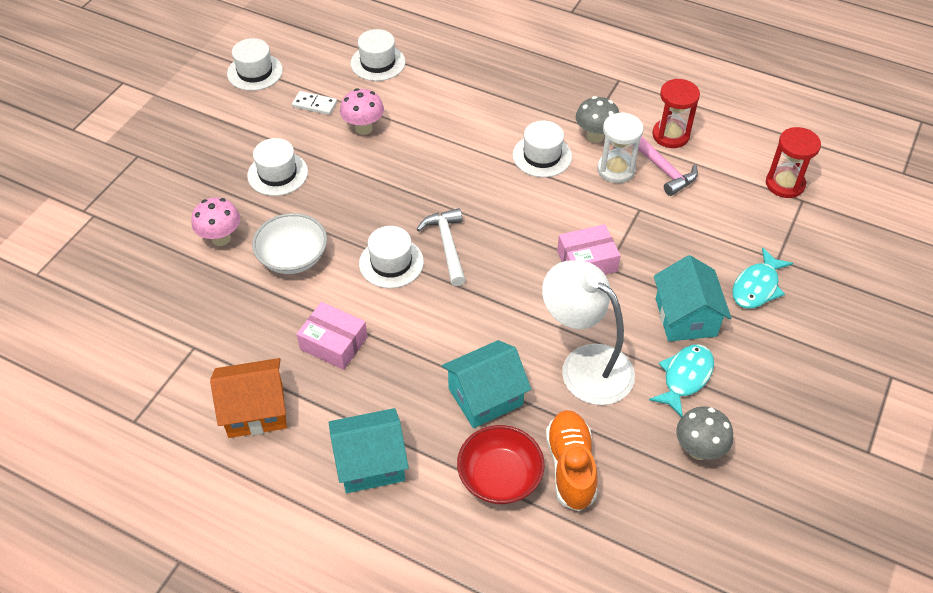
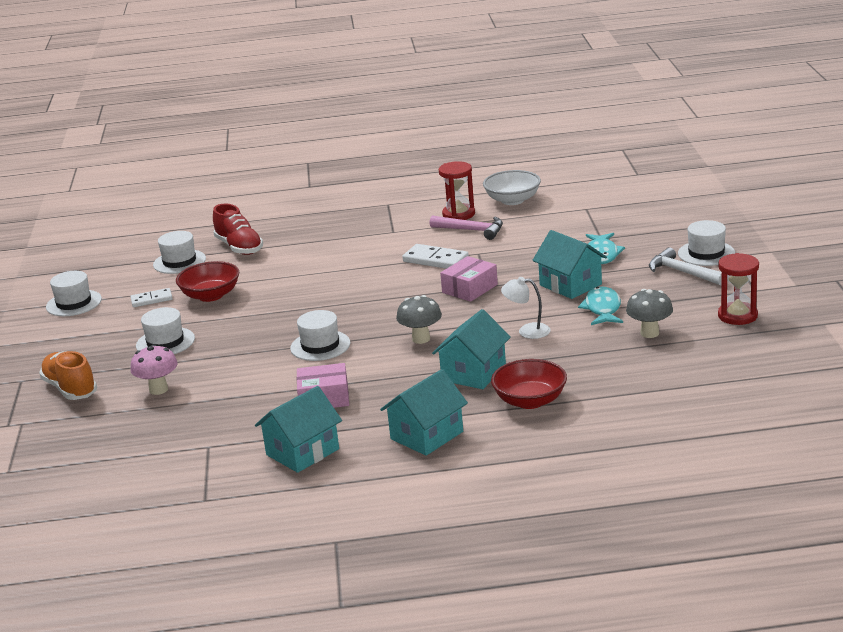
camera: 30 degrees left, 25 degrees down
orange house [210,358,287,438] -> turquoise house [255,386,342,473]
white bowl [252,213,327,274] -> white bowl moved to [483,170,541,205]
pink mushroom [340,88,384,135] -> red bowl [176,261,239,302]
white hammer [417,208,466,286] -> white hammer moved to [649,247,722,285]
white hat [512,121,572,177] -> white hat moved to [678,220,735,266]
white lamp [542,260,635,405] -> white lamp [501,277,550,339], size x0.50
orange shoe [546,410,598,511] -> orange shoe moved to [39,351,97,400]
grey mushroom [576,96,619,143] -> grey mushroom moved to [396,295,442,344]
white hourglass [597,112,644,183] -> none
red hourglass [766,127,821,198] -> red hourglass moved to [718,253,759,325]
none -> red shoe [213,204,263,255]
none -> white domino [403,244,469,269]

